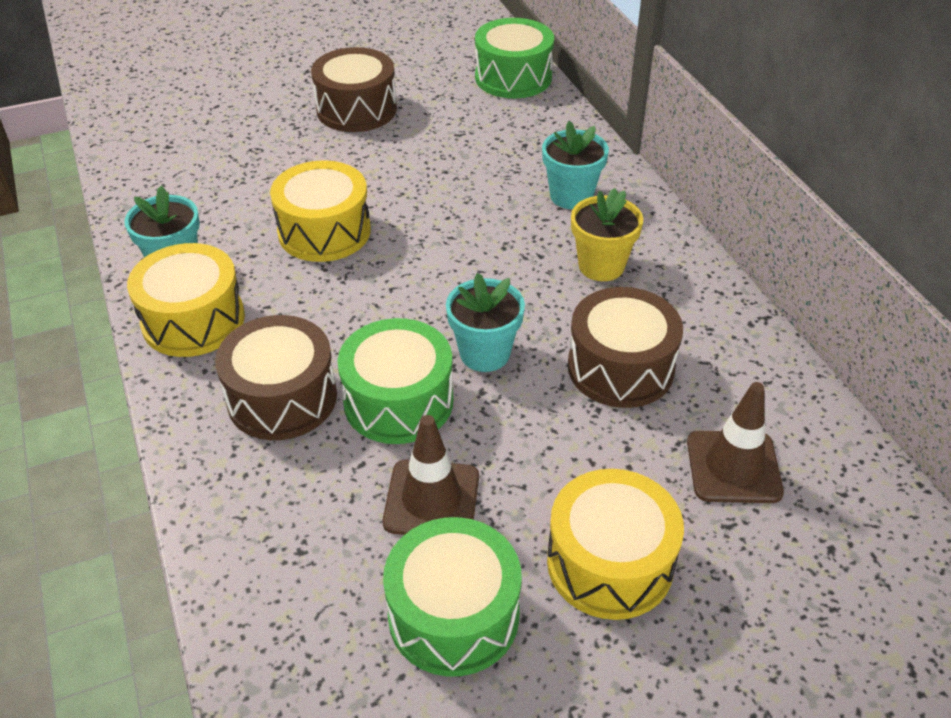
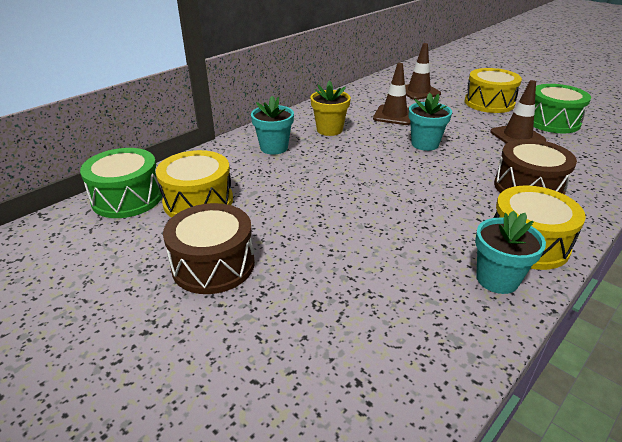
camera: 115 degrees left, 10 degrees down
yellow drum [270,160,371,262] -> yellow drum moved to [156,150,233,217]
green drum [337,318,453,444] -> none
brown drum [568,287,683,408] -> brown traffic cone [373,63,411,125]

